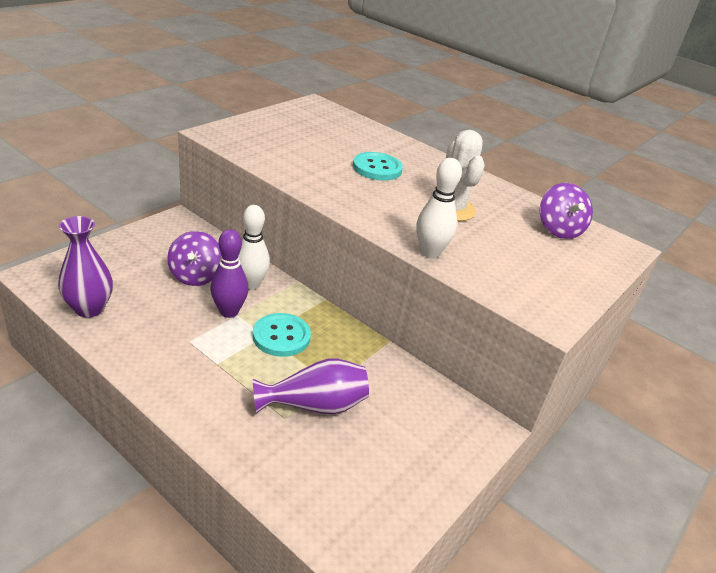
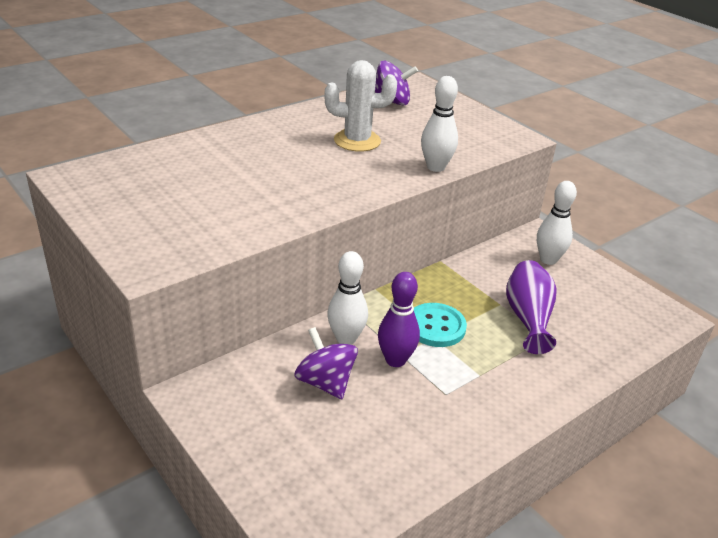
camera: 75 degrees left, 0 degrees up
purple vase [58,216,113,318] -> none
purple spinning top [167,231,221,286] -> purple spinning top turned 135 degrees counterclockwise [294,327,358,399]
turquoise button [353,152,403,180] -> none
none -> white bowling pin [537,181,577,265]

